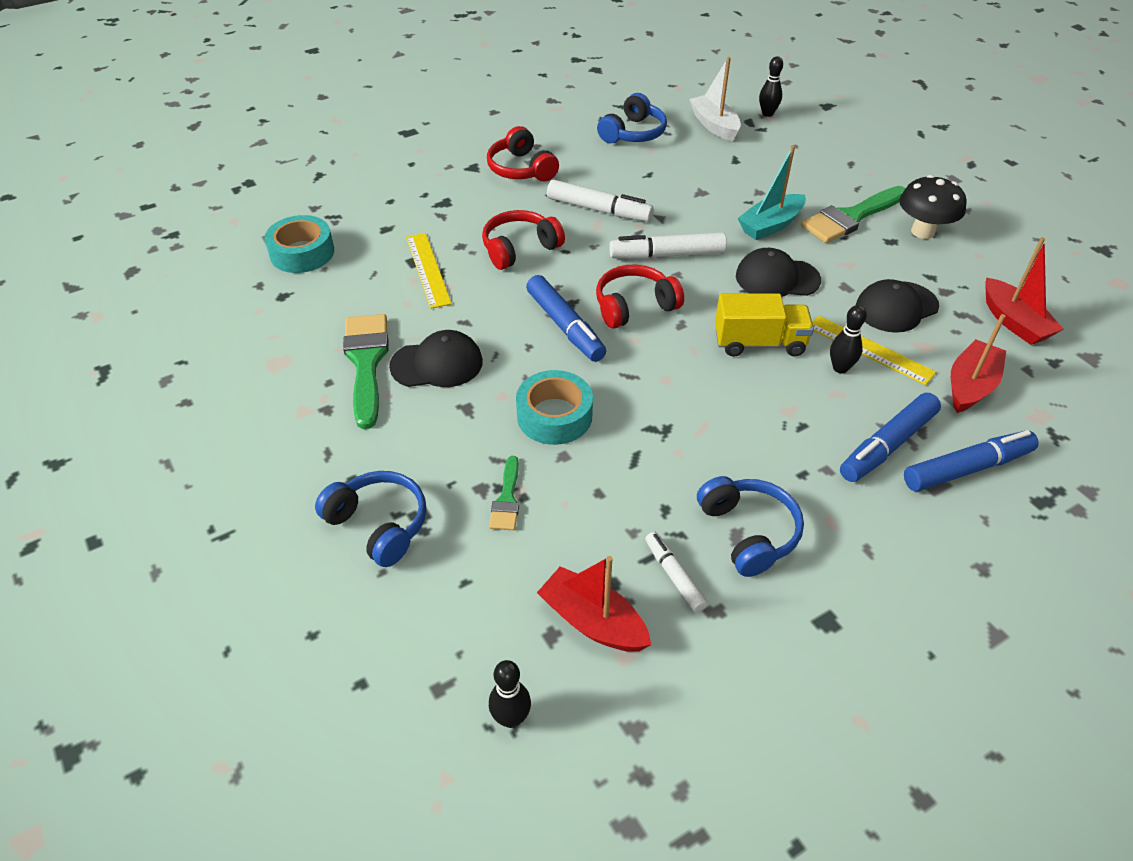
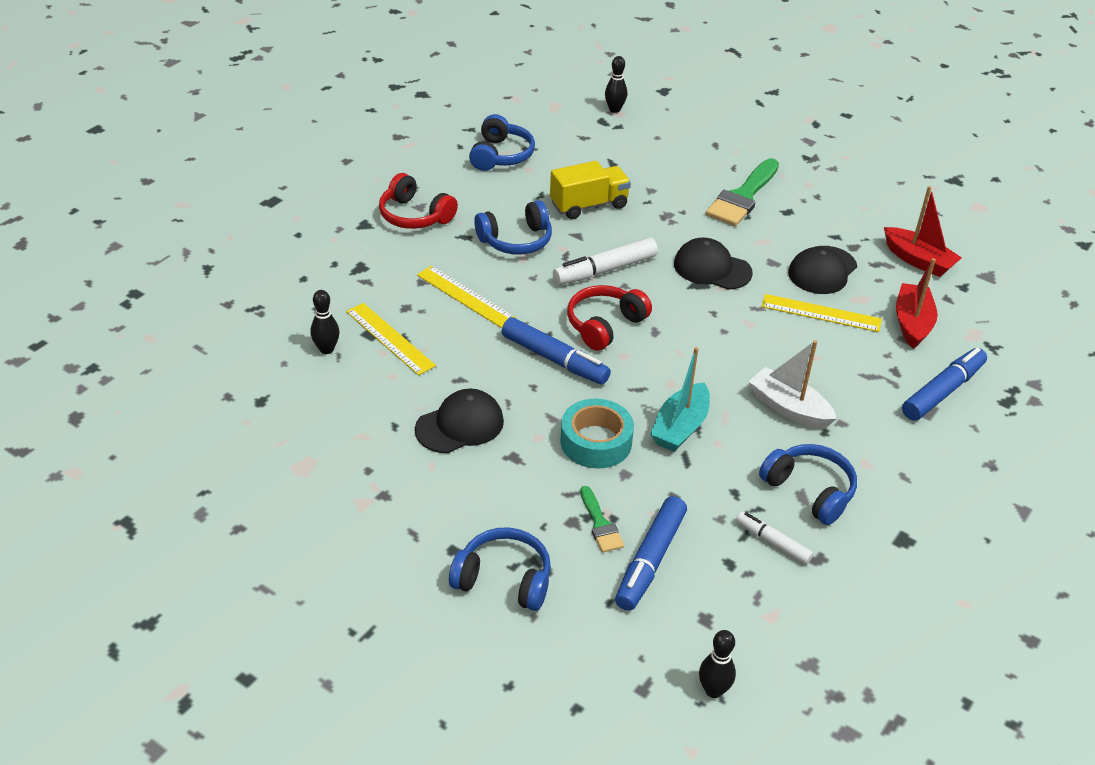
camera: 25 degrees left, 5 degrees down
turquoise tape [265,215,334,273] -> none
green brush [343,314,389,429] -> none
red headphones [482,210,565,270] -> yellow ruler [417,266,516,328]
red boat [537,556,651,652] -> none
white marker [547,180,654,222] -> blue headphones [474,200,552,255]
white boat [689,57,741,141] -> white boat moved to [748,340,837,429]
yellow truck [715,294,814,357] -> yellow truck moved to [550,161,631,219]
black cap [736,248,821,297] -> black cap turned 45 degrees clockwise [674,237,753,290]
turquoise boat [737,146,806,240] -> turquoise boat moved to [650,347,710,452]
black bowling pin [830,305,867,374] -> black bowling pin moved to [310,290,340,354]
blue marker [840,393,941,482] -> blue marker moved to [615,496,687,611]
black mushroom [899,175,967,239] -> none

